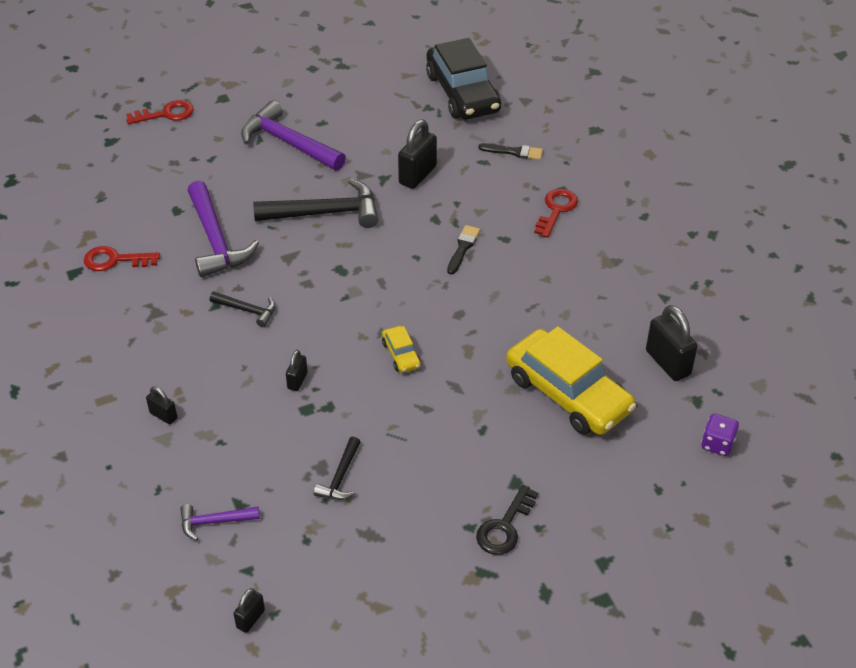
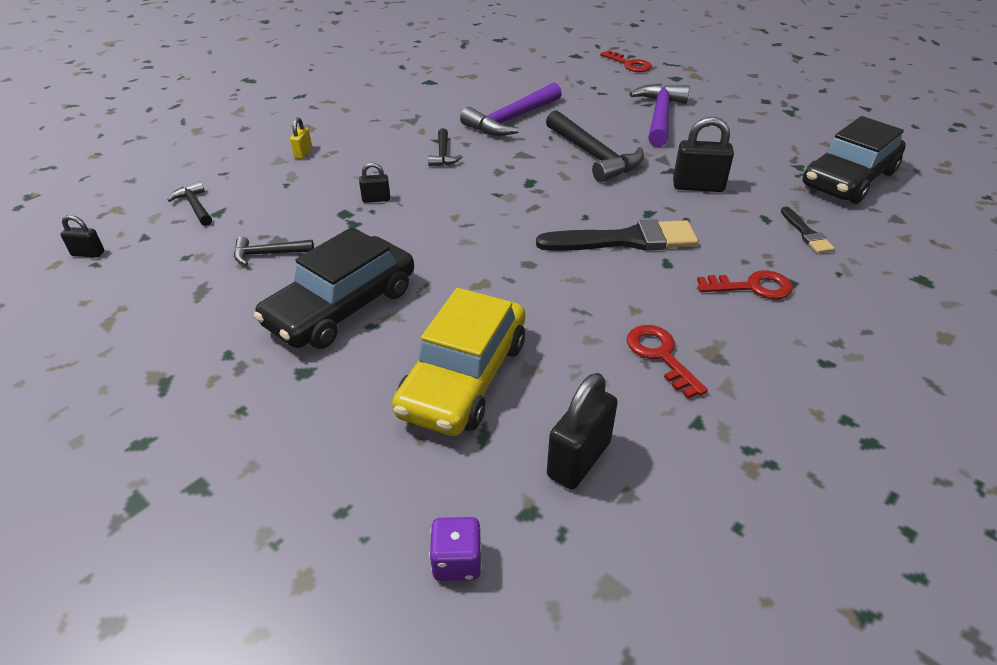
camera: 65 degrees right, 5 degrees down
red key [84,246,160,271] -> red key moved to [627,325,708,399]
black padlock [146,386,177,425] -> yellow padlock [290,117,312,159]
purple hammer [180,504,260,541] -> black hammer [167,181,212,226]
yellow car [382,326,421,373] -> none
black brush [447,225,480,275] -> black brush [536,219,698,251], size x1.97
black key [476,485,538,555] -> none
none -> black car [254,227,414,349]

